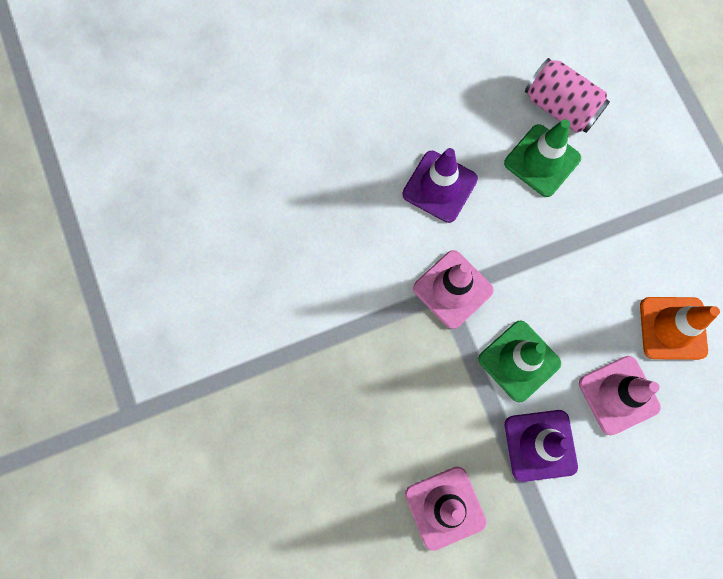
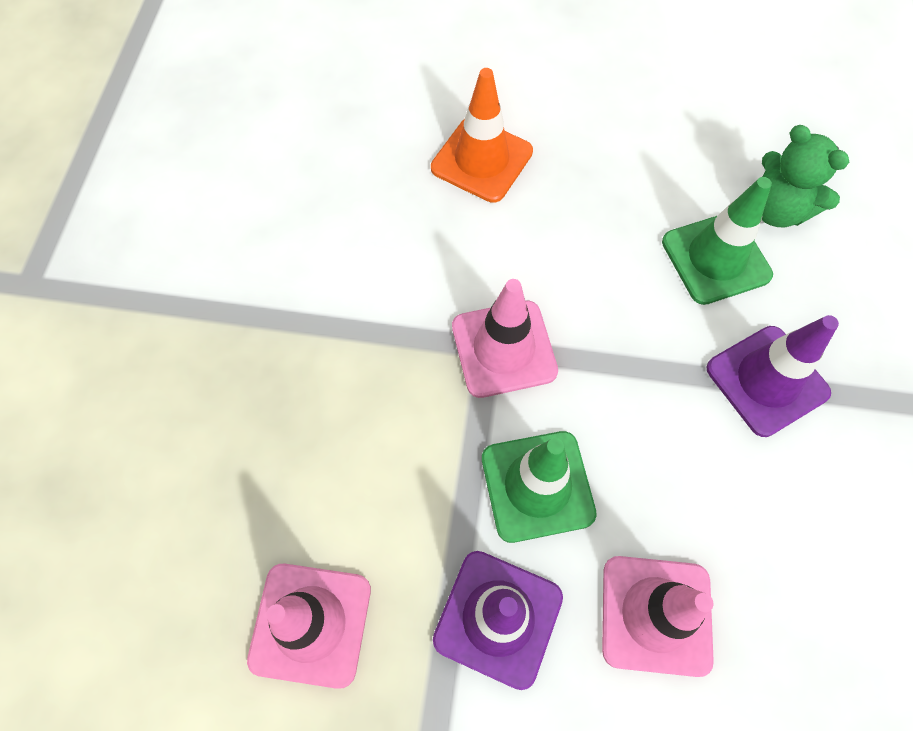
camera: 30 degrees right, 10 degrees down
purple traffic cone [402,148,478,223] -> purple traffic cone moved to [706,315,839,437]
pink can [525,58,610,133] -> green teddy bear [762,125,849,227]
orange traffic cone [640,297,720,360] -> orange traffic cone moved to [431,68,533,203]

